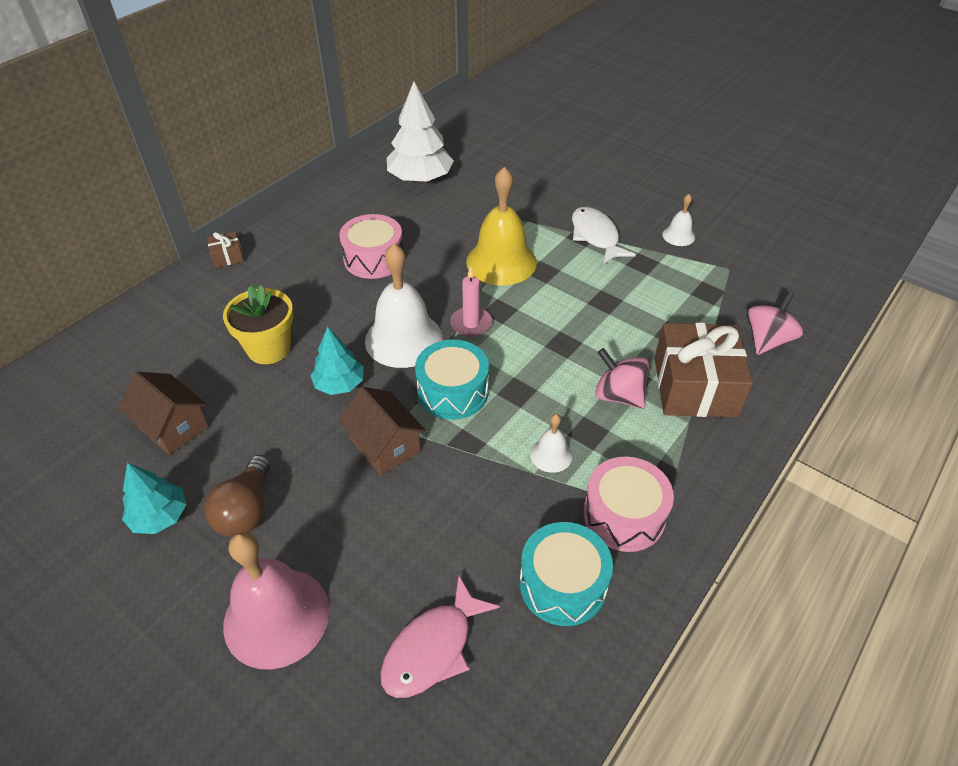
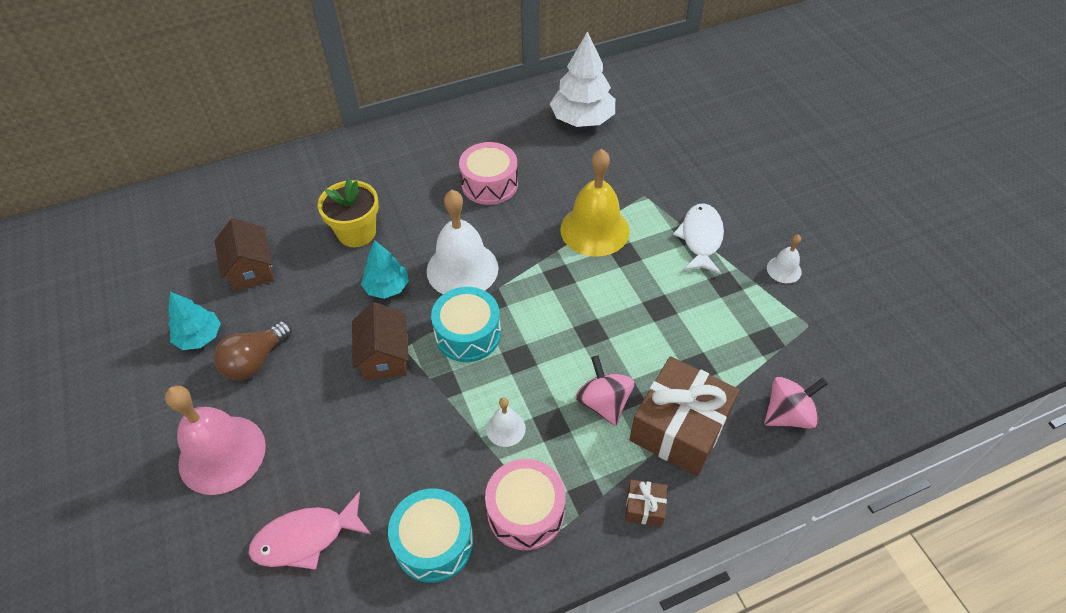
camera: 30 degrees right, 5 degrees up
brown gift [207,231,244,268] -> brown gift moved to [625,480,667,527]
pink candle [450,266,492,337] -> none

